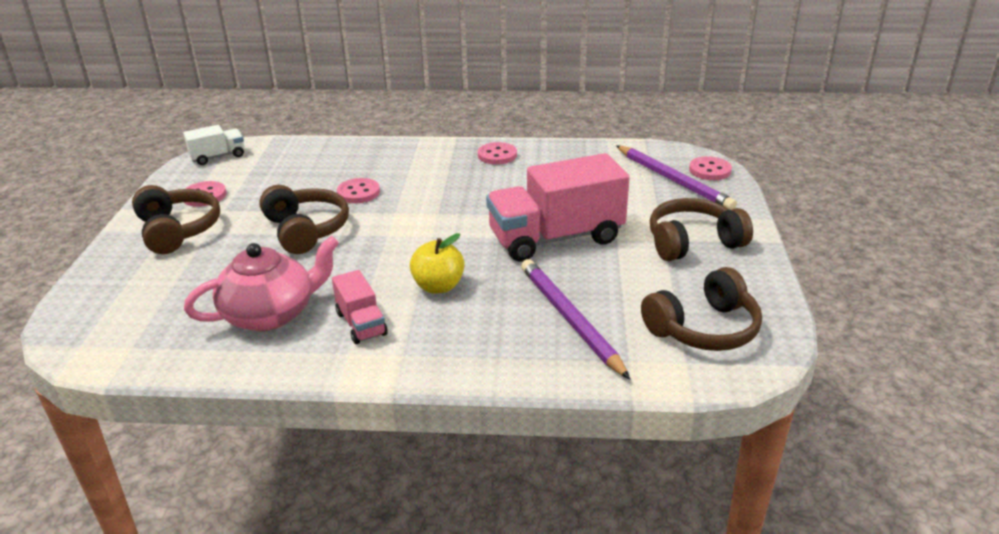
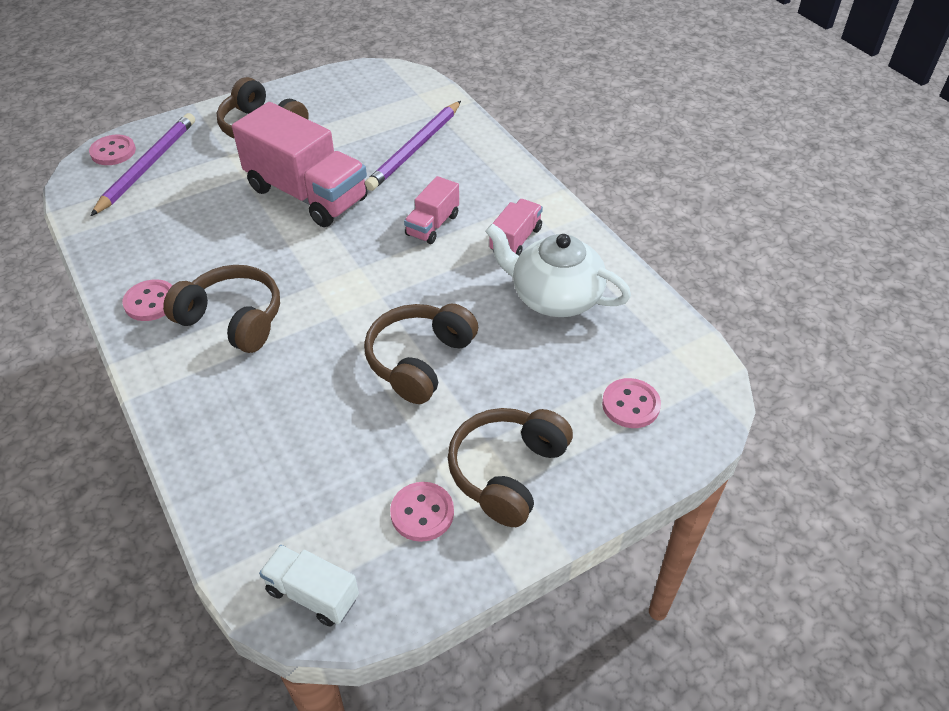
camera: 125 degrees left, 15 degrees up
pink teapot [184,236,339,331] -> white teapot [485,223,631,317]
pink button [337,178,380,203] -> pink button moved to [602,378,661,428]
yellow apple [410,233,465,293] -> pink truck [404,176,459,244]
brown headphones [641,267,762,351] -> brown headphones moved to [163,265,280,353]

